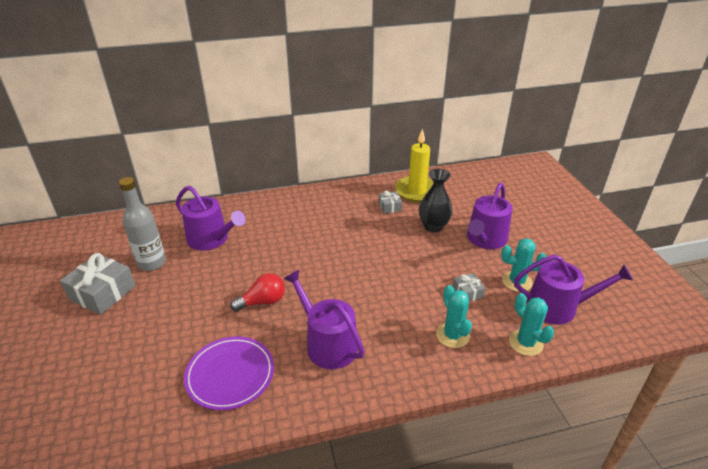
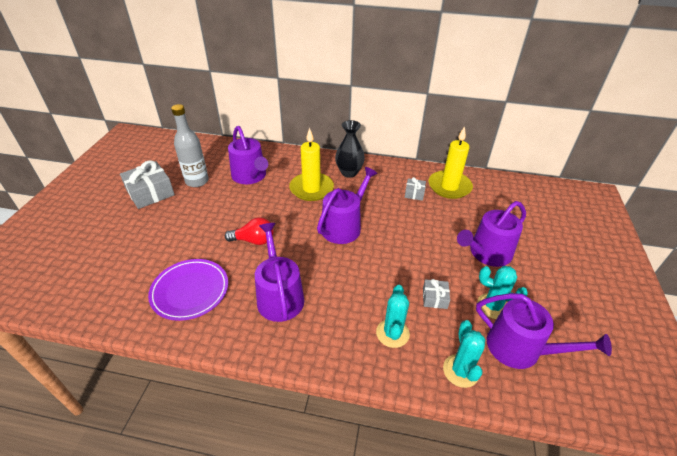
camera: 25 degrees right, 5 degrees up
black vase [419,169,453,233] -> black vase moved to [335,120,365,178]
none -> yellow candle [289,128,334,201]
none -> purple watering can [317,167,378,244]

